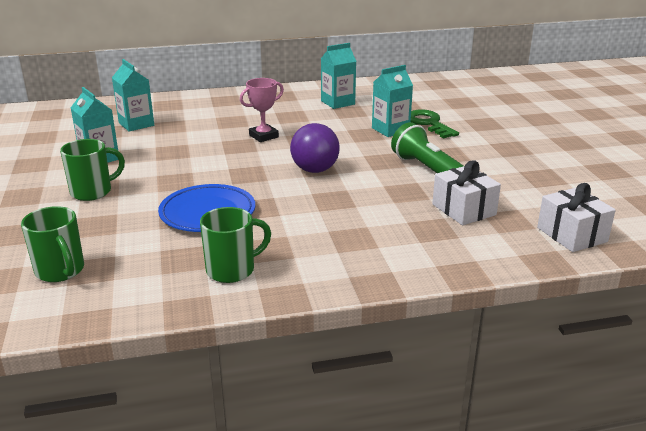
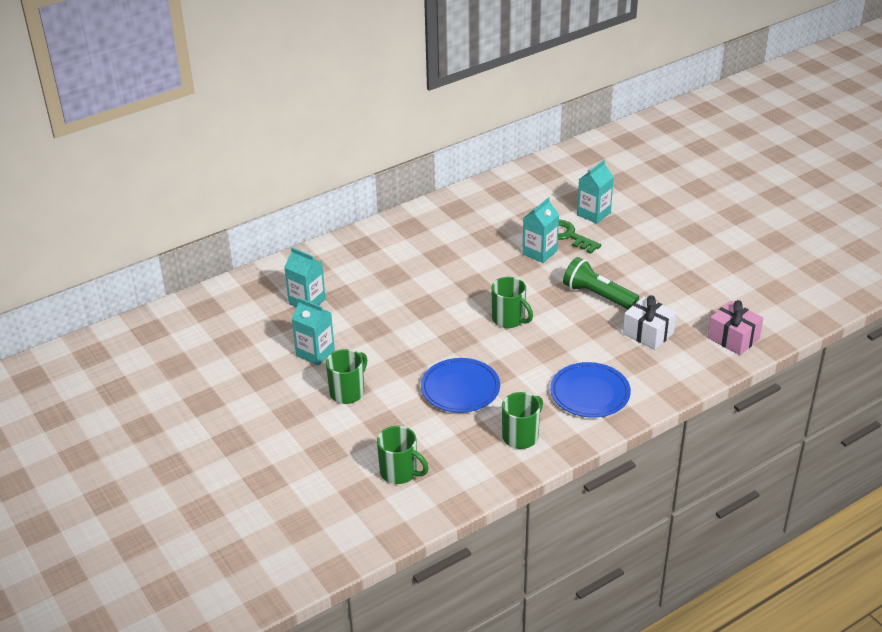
camera: 20 degrees left, 10 degrees up
pink trophy [240,78,284,142] -> none
purple ball [290,123,340,173] -> green mug [491,277,533,328]
turquoise carton [321,43,356,109] -> turquoise carton moved to [577,160,614,224]
white gift [537,183,616,252] -> pink gift [707,300,763,355]
none -> blue plate [550,362,631,418]

